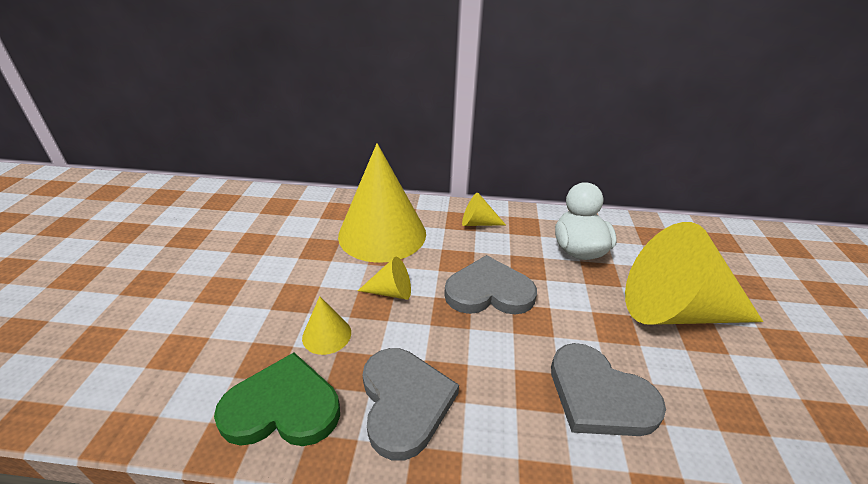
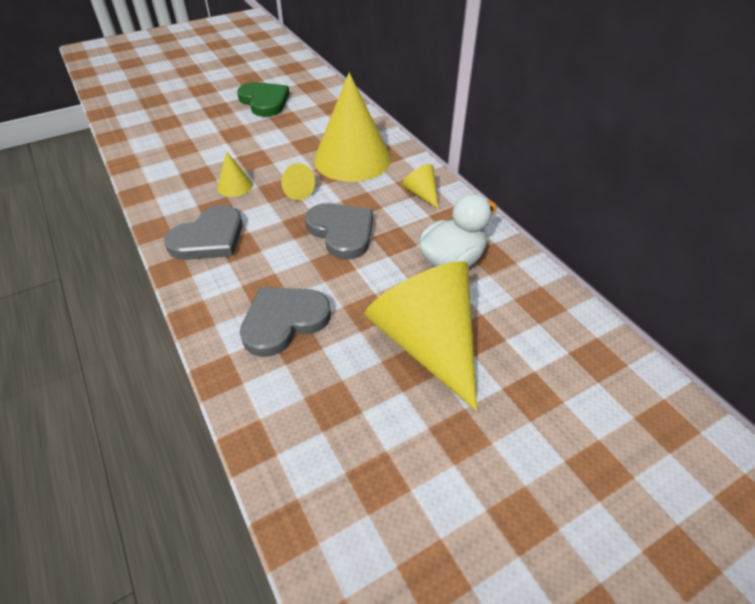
camera: 55 degrees right, 10 degrees up
green heart [214,353,340,446] -> green heart moved to [237,82,290,117]
grey heart [551,343,666,436] -> grey heart turned 45 degrees clockwise [240,287,331,357]

